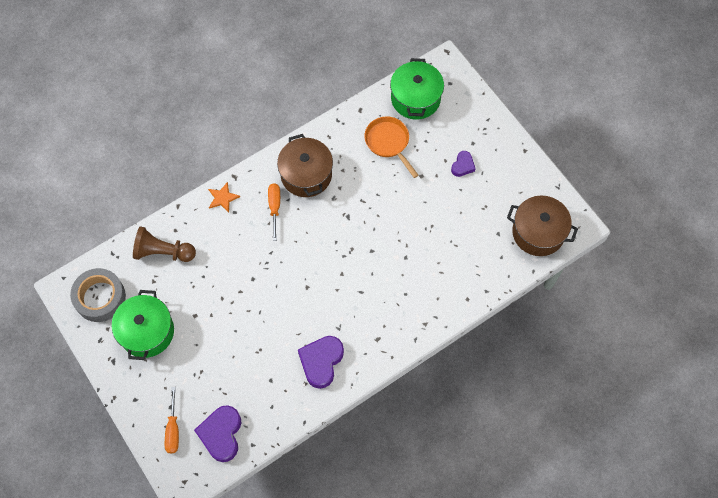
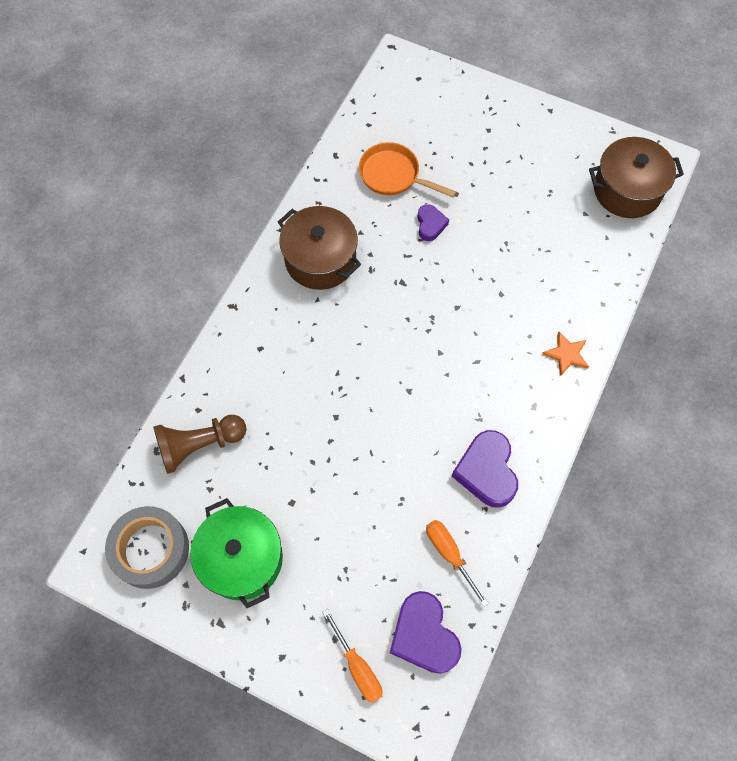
camera: 30 degrees left, 0 degrees up
orange star [208,182,240,213] -> orange star moved to [542,331,589,376]
orange screwdriver [268,183,280,241] -> orange screwdriver moved to [426,520,489,607]
green pot [390,58,444,120] -> none
purple heart [451,151,476,177] -> purple heart moved to [417,204,449,241]

